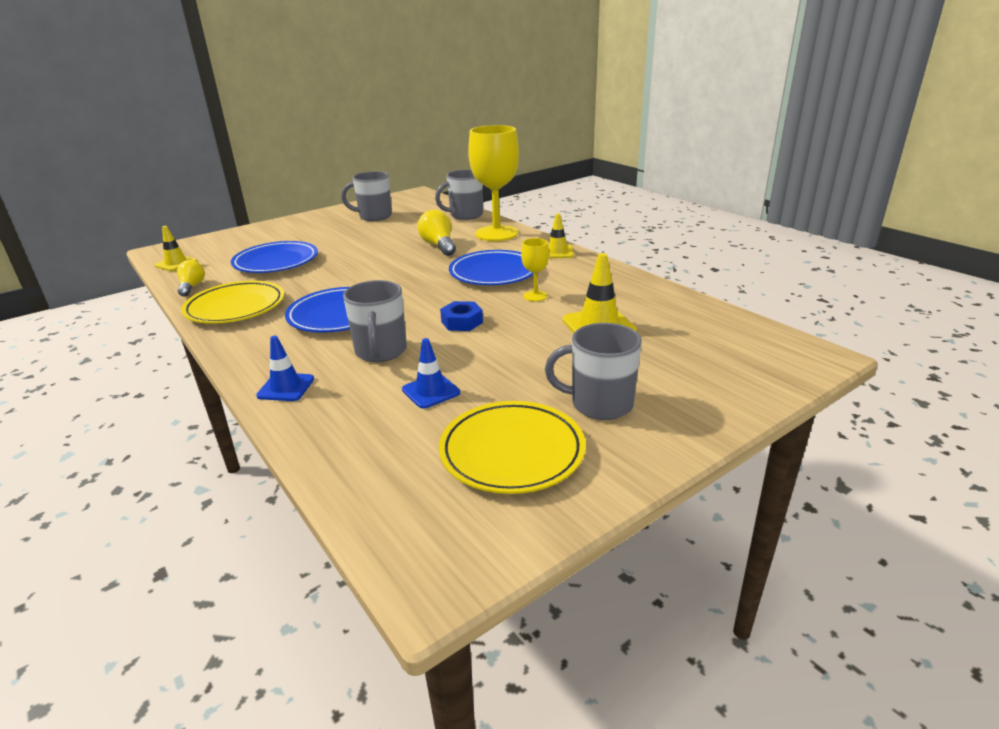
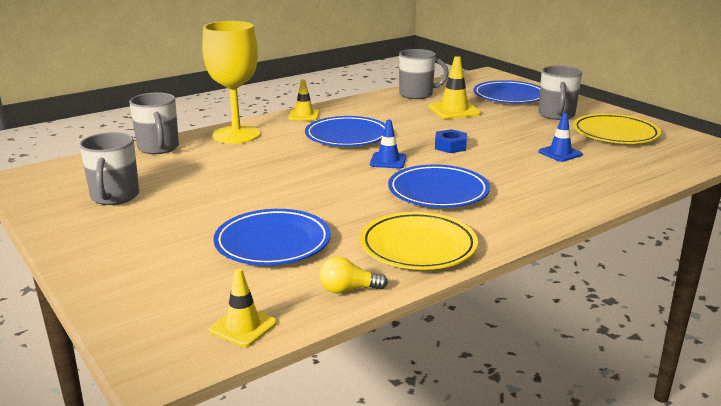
camera: 90 degrees left, 5 degrees down
blue traffic cone [256,336,314,401] -> blue traffic cone moved to [370,120,407,169]
grey mug [343,280,407,362] -> grey mug moved to [399,49,449,99]
yellow light bulb [417,209,456,256] -> none
yellow goblet [521,238,549,301] -> none
none -> blue plate [474,80,540,103]

